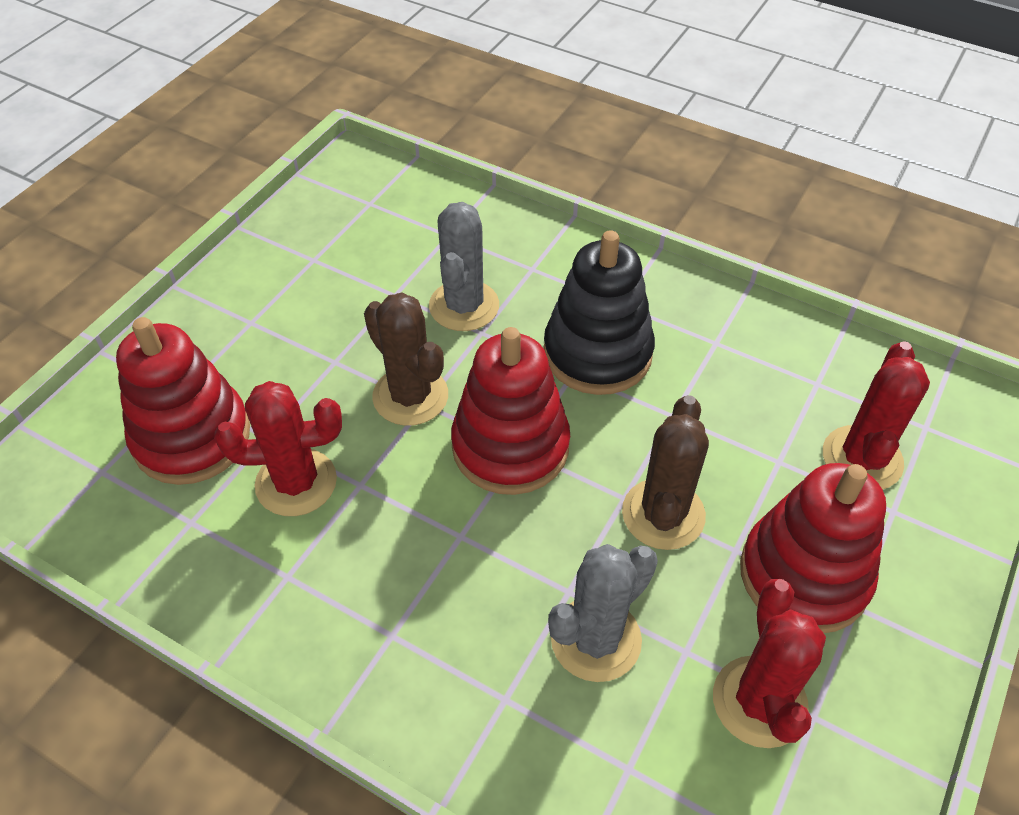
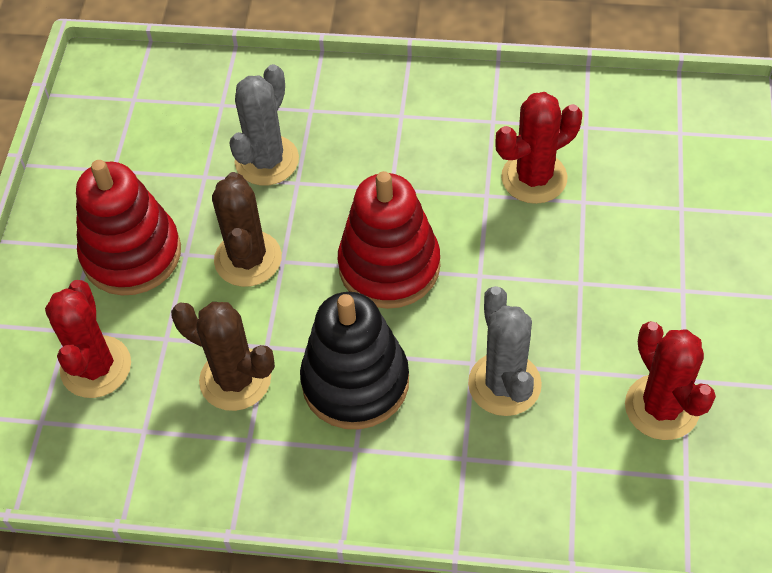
camera: 160 degrees right, 5 degrees up
red stacking toy [116,317,250,485] -> none
brown cactus [364,292,448,426] -> brown cactus moved to [171,302,275,411]
red cactus [713,579,826,748] -> red cactus moved to [625,322,716,440]

